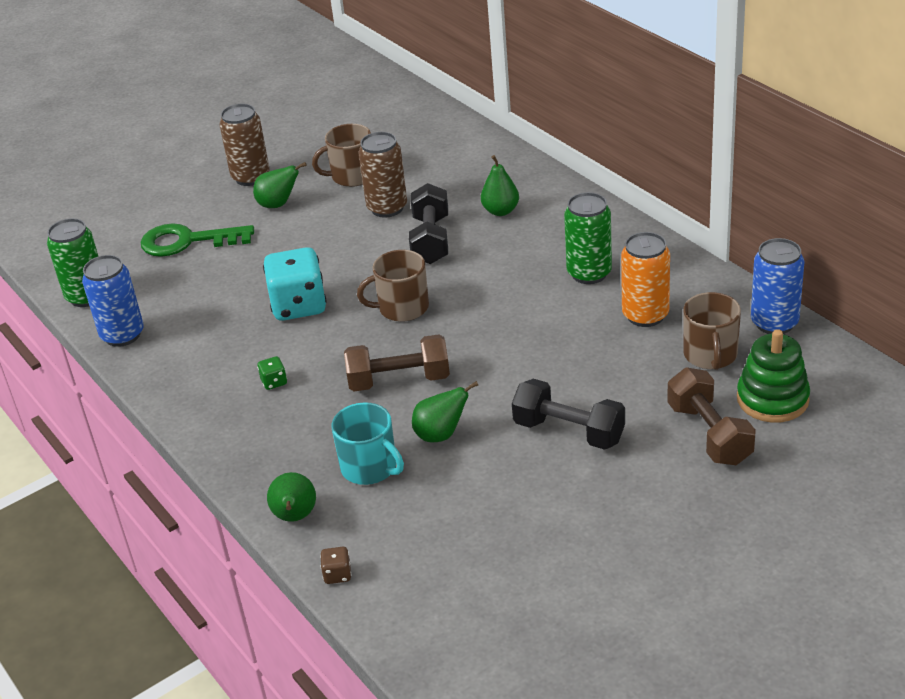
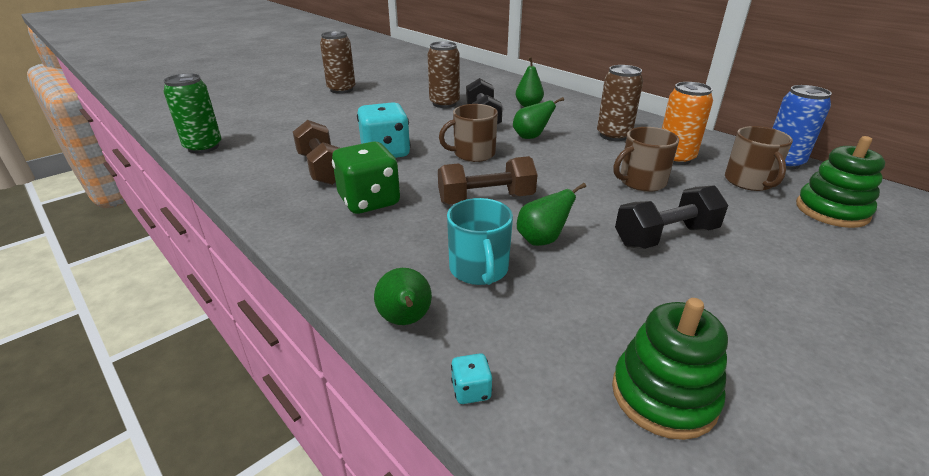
camera: 10 degrees left, 5 degrees down
blue can [82,255,144,347] -> none
green key [141,223,254,257] -> none
green pear [253,162,307,208] -> green pear moved to [513,97,564,139]
green dice [257,356,287,390] -> green dice [332,142,400,214], size x2.40
brown mug [312,124,371,187] -> brown mug moved to [614,127,679,192]
brown dice [320,547,351,584] -> turquoise dice [451,353,492,404]
turquoise mug [332,402,404,485] -> turquoise mug turned 45 degrees clockwise [447,198,513,285]
black dumbbell [512,379,625,450] -> black dumbbell turned 45 degrees counterclockwise [615,185,728,249]
green can [564,192,612,284] -> brown can [597,65,643,141]
brown dumbbell [667,368,756,465] -> brown dumbbell moved to [293,120,339,185]
none -> green stacking toy [612,298,728,440]

